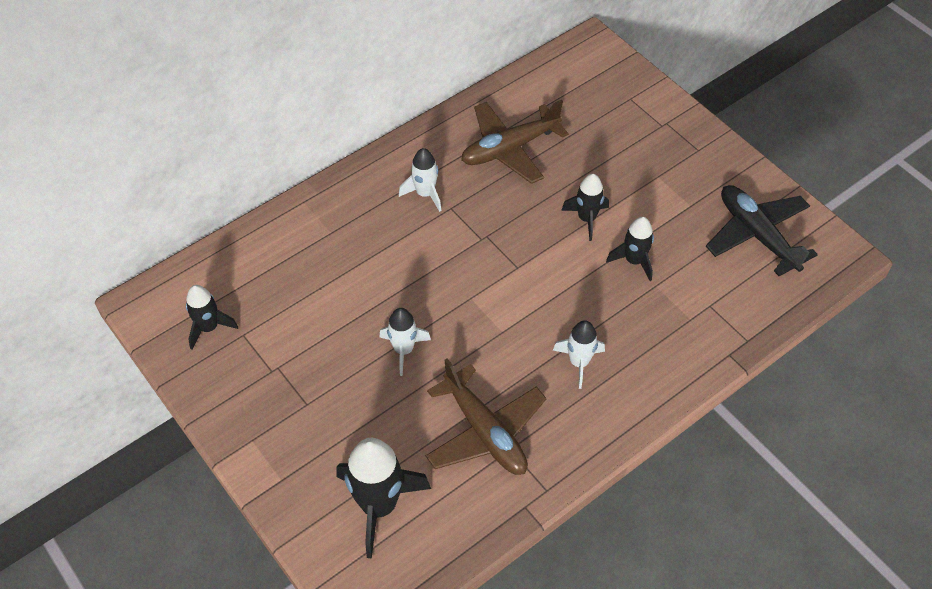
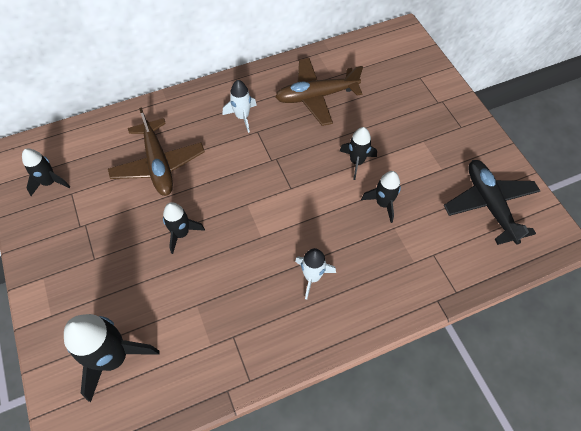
camera: 15 degrees right, 5 degrees up
white rocket [379,308,431,376] -> black rocket [163,202,205,254]
brown plane [426,358,547,475] -> brown plane moved to [108,107,205,196]

